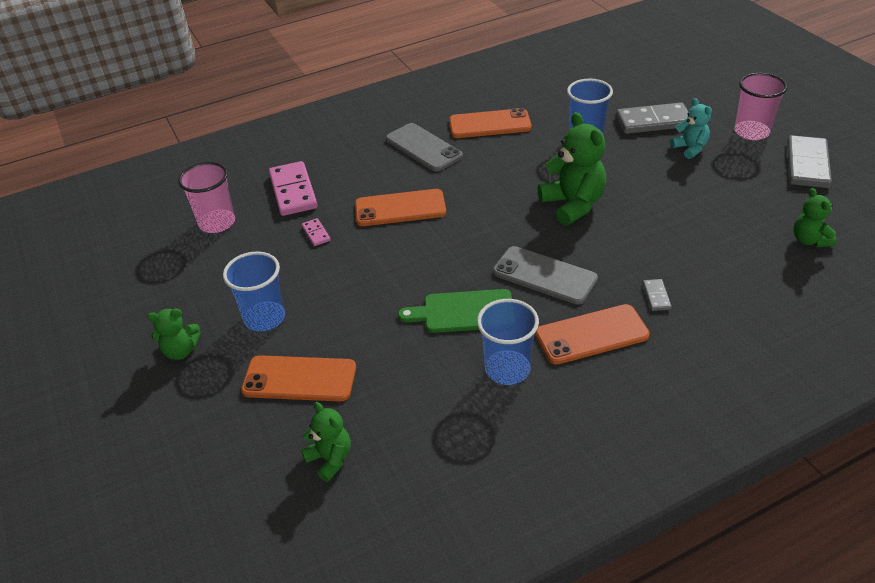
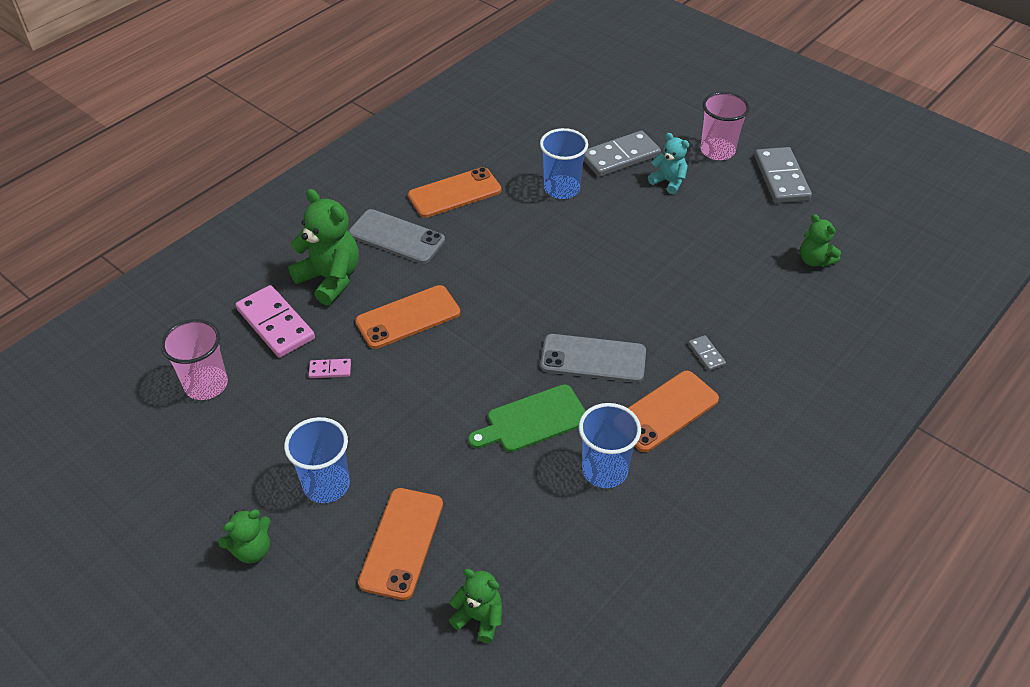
camera: 25 degrees left, 5 degrees up
orange phone [241,355,356,402] -> orange phone turned 60 degrees counterclockwise [358,488,443,600]
pink domino [302,218,331,246] -> pink domino turned 45 degrees counterclockwise [309,359,351,378]
green teddy bear [538,112,607,226] -> green teddy bear moved to [288,189,359,305]

